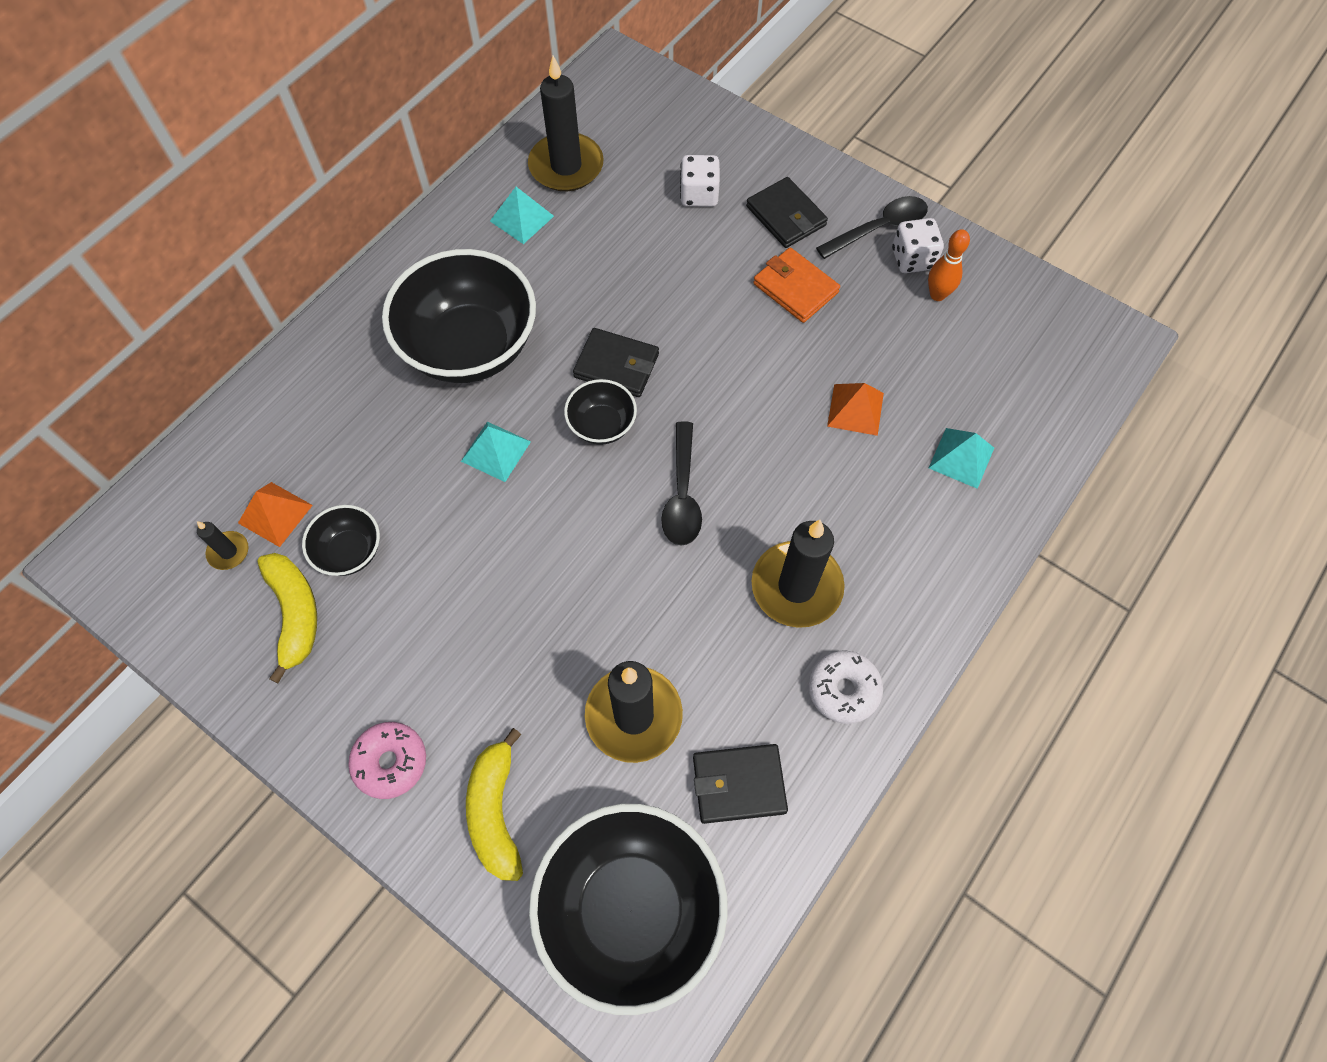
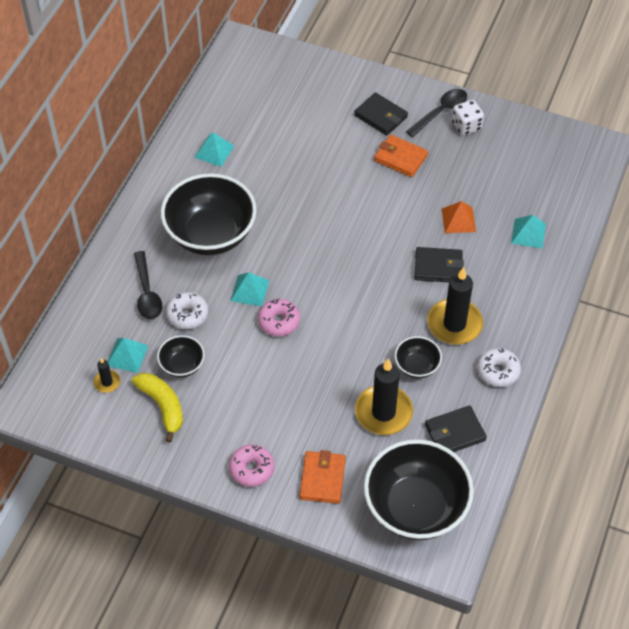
camera: 15 degrees left, 10 degrees down
orange pyramid [238,482,313,547] -> turquoise pyramid [108,338,149,373]
yellow banana [466,728,523,881] -> orange wallet [300,450,346,504]
black candle [528,56,604,191] -> none
black bowl [564,379,637,445] -> black bowl moved to [395,336,442,378]
black wallet [573,328,659,397] -> black wallet moved to [415,247,464,282]
black spoon [661,421,702,546] -> black spoon moved to [134,251,162,319]
white dice [680,155,720,207] -> none
orange bowling pin [928,229,970,301] -> none
none -> white donut [166,292,208,329]
none -> pink donut [258,299,300,336]

